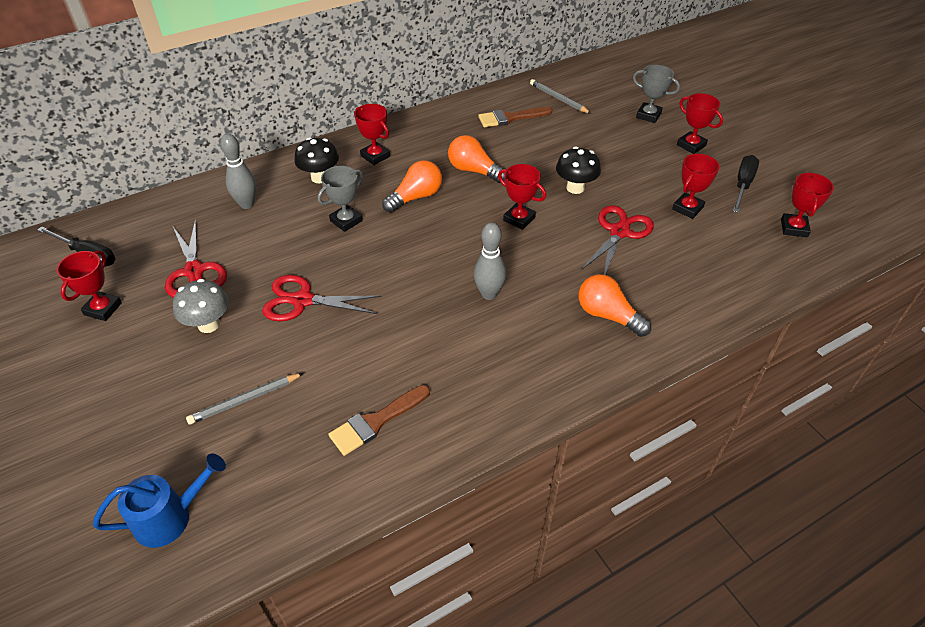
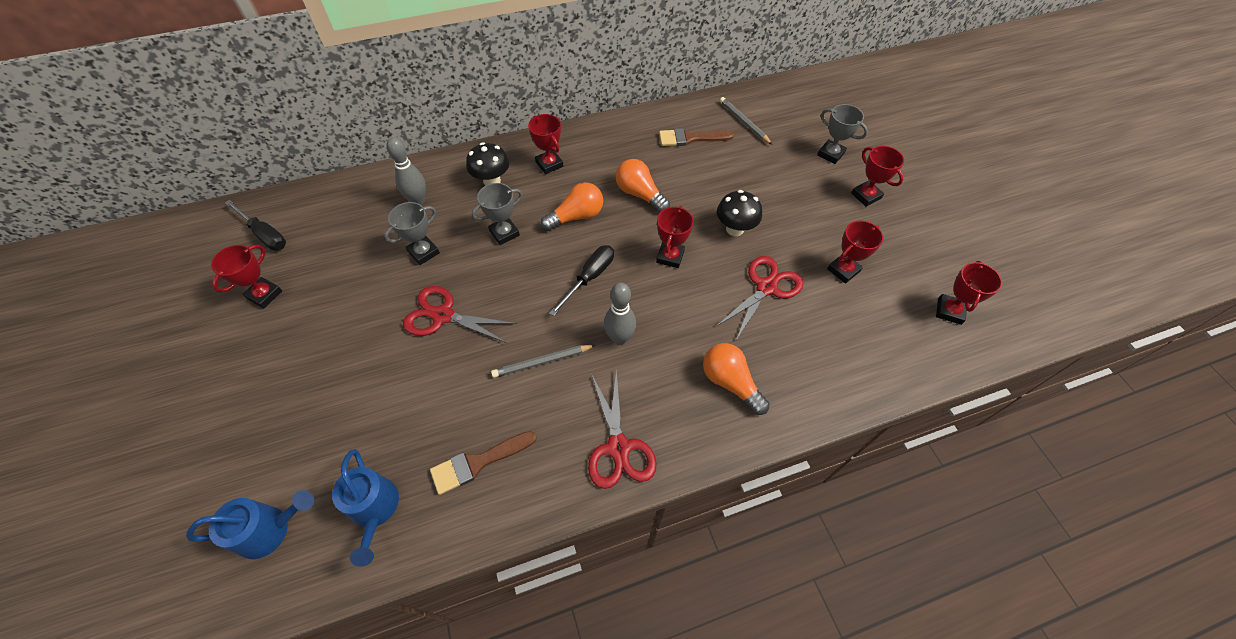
camera: 10 degrees right, 10 degrees up
red scissors [165,219,227,298] -> red scissors moved to [588,370,657,489]
grey mushroom [173,279,229,333] -> none
grey pencil [186,373,304,425] -> grey pencil moved to [491,345,596,378]
red trophy [498,164,546,230] -> red trophy turned 60 degrees clockwise [656,206,694,268]
black screwdriver [733,155,759,213] -> black screwdriver moved to [549,245,614,316]
none -> blue watering can [332,449,399,567]
none -> grey trophy [384,202,440,265]

